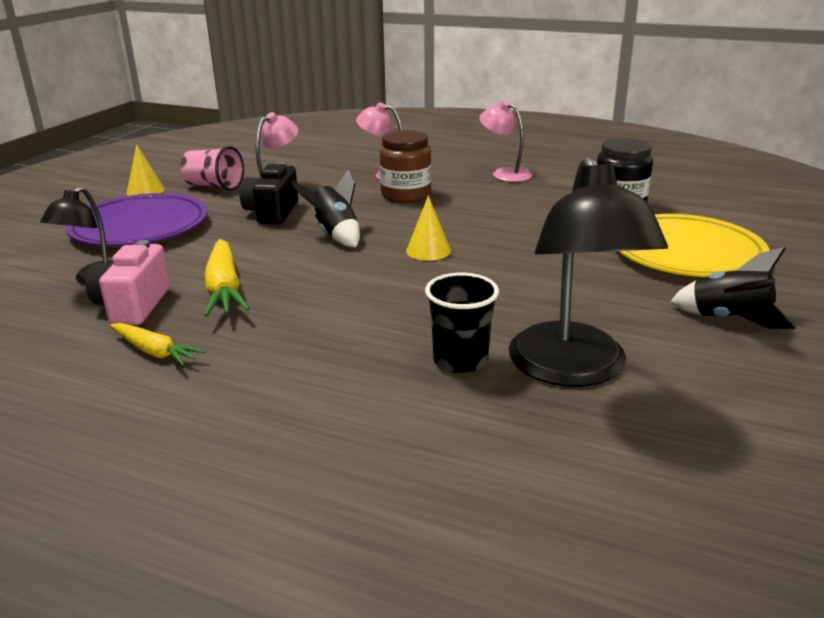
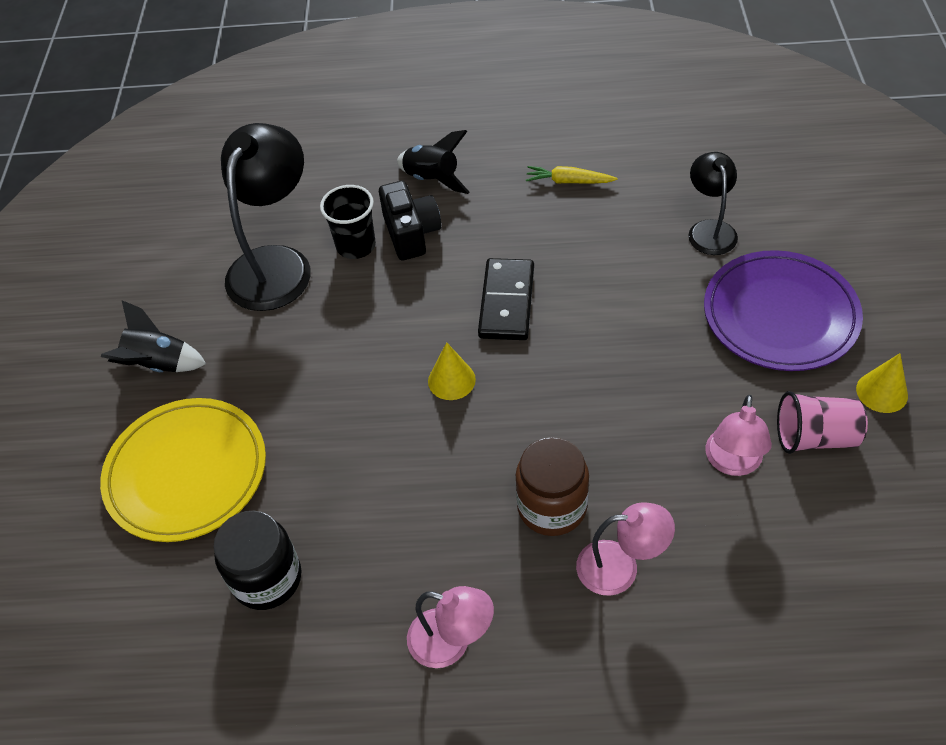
camera: 160 degrees right, 25 degrees up
pink camera [86,240,170,325] -> none
yellow carrot [204,239,250,317] -> none
black camera [240,162,299,224] -> black camera moved to [379,181,441,260]
black rocket [291,169,360,247] -> black rocket moved to [397,130,470,194]
black lamp [509,156,668,387] -> black lamp turned 45 degrees clockwise [221,123,311,311]
none -> black domino [478,258,534,340]

